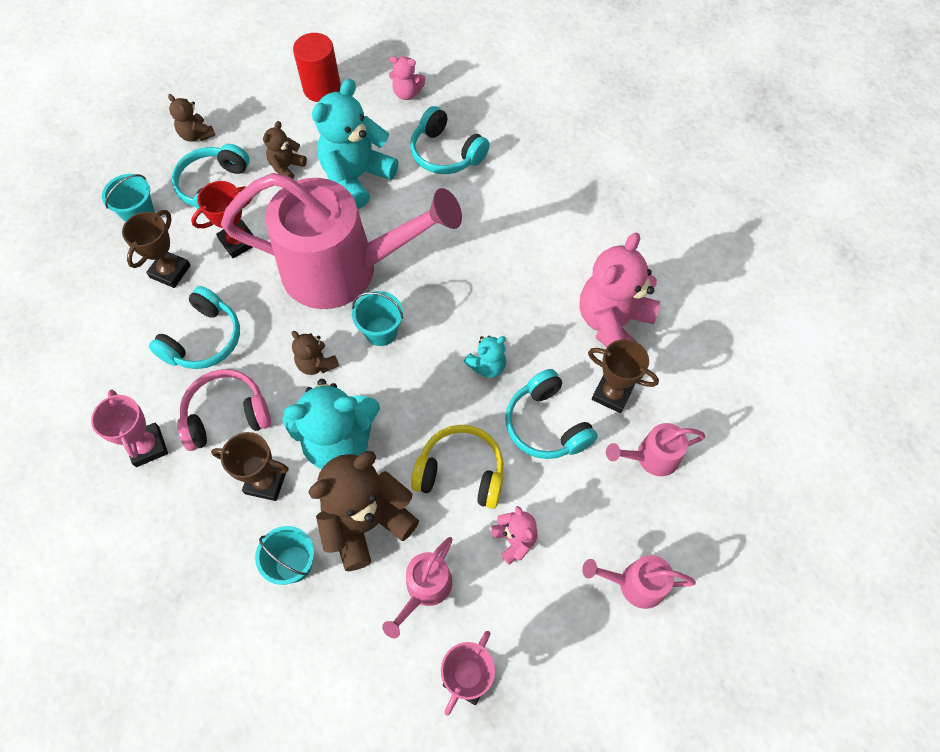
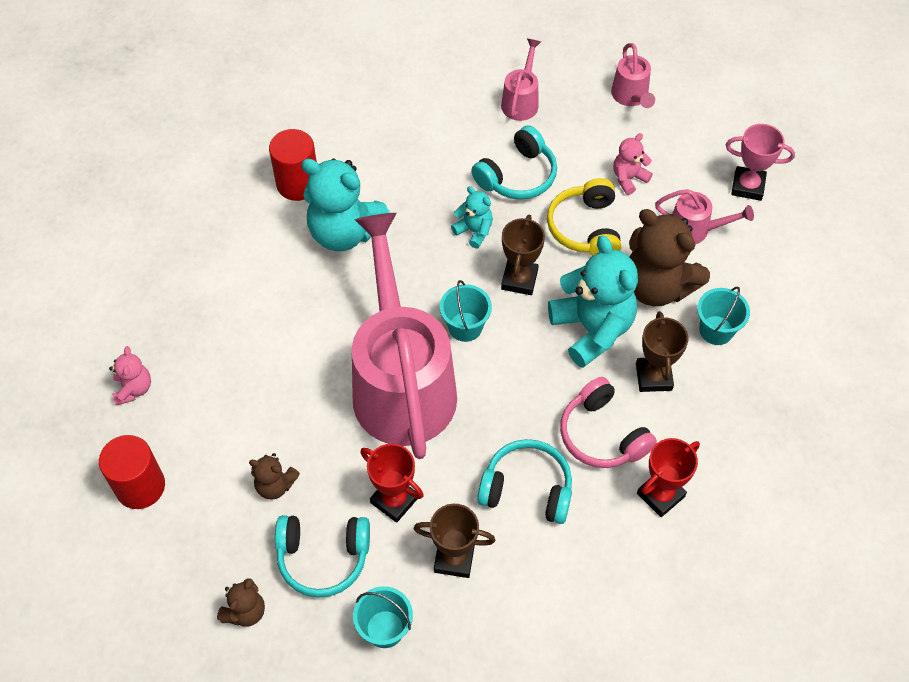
camera: 105 degrees left, 5 degrees down
pink trophy [91,389,168,467] -> red trophy [637,438,700,517]
brown teddy bear [292,331,340,375] -> none
turquoise teddy bear [312,79,398,209] -> turquoise teddy bear moved to [301,159,390,251]
turquoise headphones [410,106,490,174] -> none
pink teddy bear [580,233,660,347] -> none
brown trophy [588,339,659,413] -> brown trophy moved to [501,215,545,295]
pink watering can [606,423,706,476] -> pink watering can turned 135 degrees counterclockwise [501,39,541,121]
none -> red cylinder [269,129,317,201]

